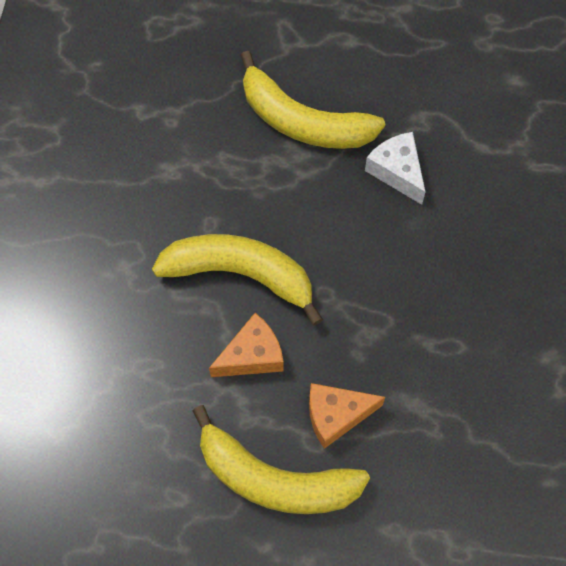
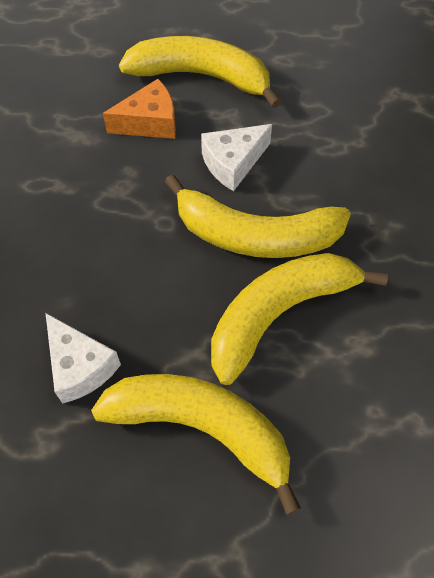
camera: 175 degrees right, 5 degrees down
orange cheese [209,313,284,377] -> white cheese [201,124,272,191]
none -> yellow banana [211,253,388,385]

